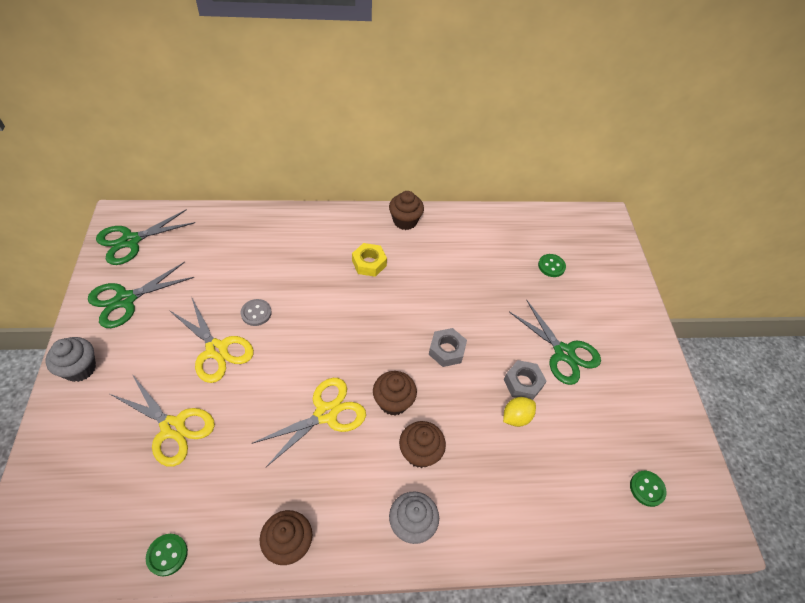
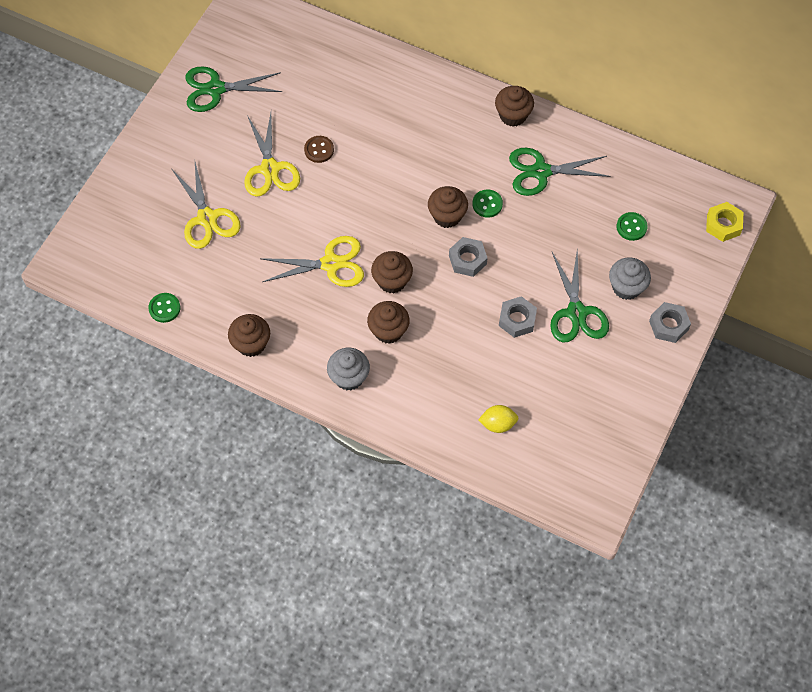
camera: 35 degrees right, 10 degrees up
grey cupcake [46,337,96,382] -> grey cupcake moved to [609,257,651,300]
green scissors [96,209,195,265] -> green scissors moved to [509,148,611,196]
grey button [241,299,272,326] -> brown button [304,136,334,163]
yellow nut [352,243,387,277] -> yellow nut moved to [706,202,744,242]
yellow lemon [503,397,536,427] -> yellow lemon moved to [478,405,518,433]
green button [630,471,667,507] -> green button moved to [472,189,503,218]
none -> brown cupcake [428,186,468,228]
none -> grey nut [649,302,691,343]

